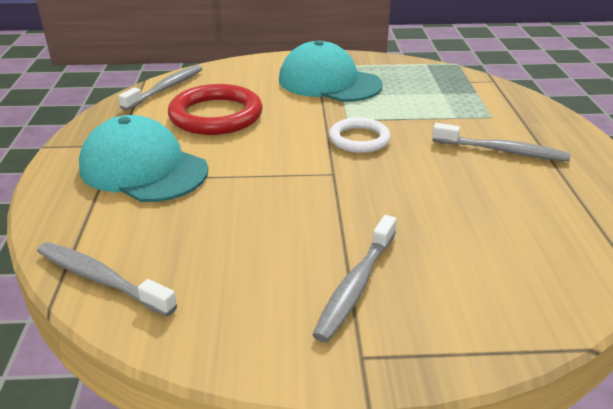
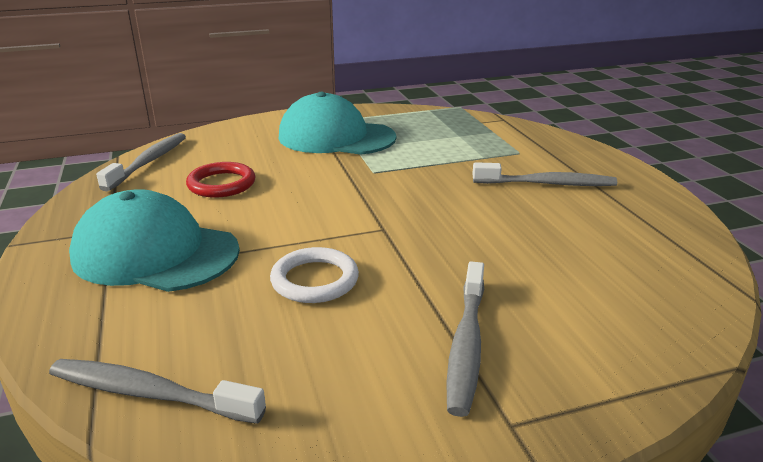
camera: 15 degrees left, 5 degrees down
red ring [168,84,263,135] -> red ring [186,162,256,198], size x0.61
white ring [329,118,391,153] -> white ring moved to [270,247,359,303]

